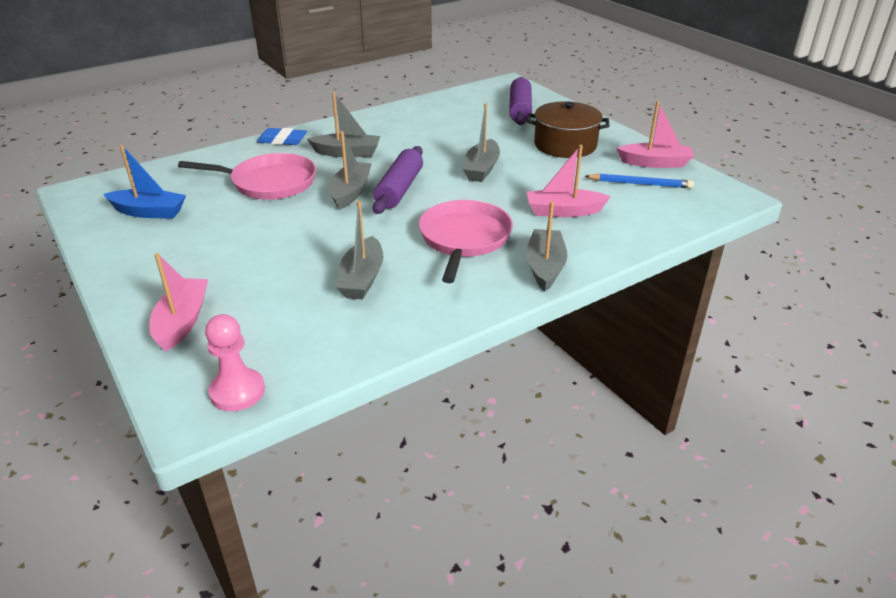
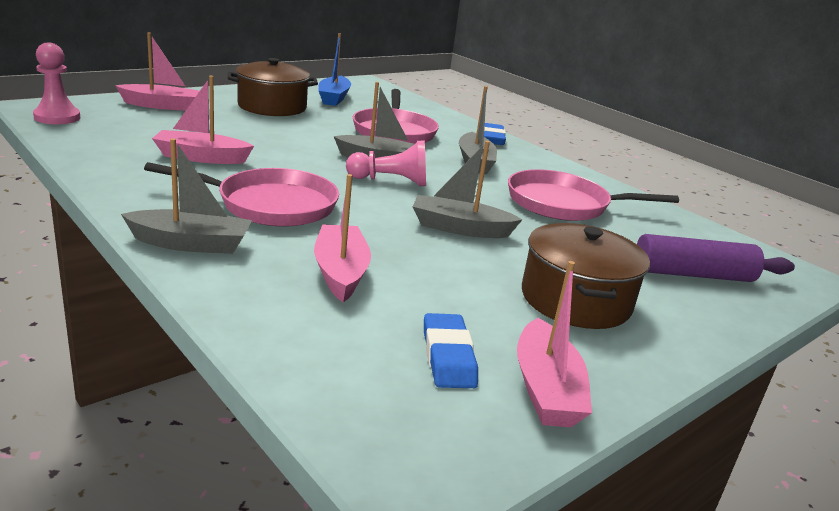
camera: 80 degrees right, 10 degrees down
grey boat [336,201,383,300] -> pink boat [152,76,254,164]
purple rolling pin [373,146,423,214] -> pink pawn [346,140,426,186]
blue pencil [585,174,694,188] -> blue eraser [424,313,478,388]
none -> brown pot [228,58,318,116]
none -> pink pan [508,169,679,221]

